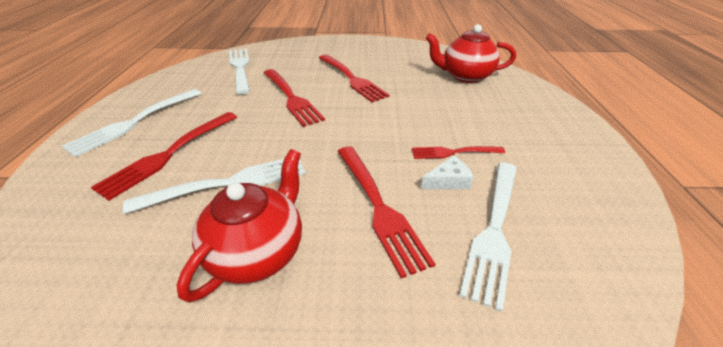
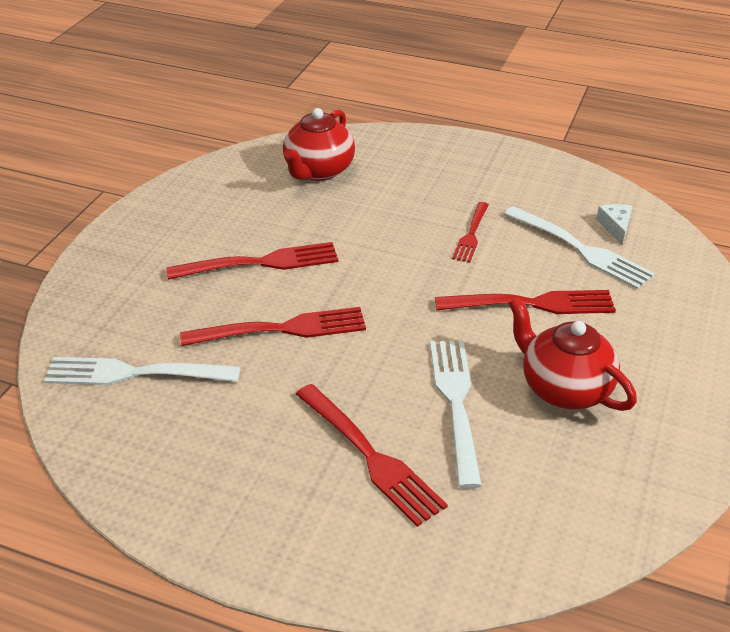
camera: 70 degrees left, 0 degrees up
white fork [62,89,202,157] -> none
white cheese [421,156,474,189] -> white cheese moved to [596,204,632,245]

